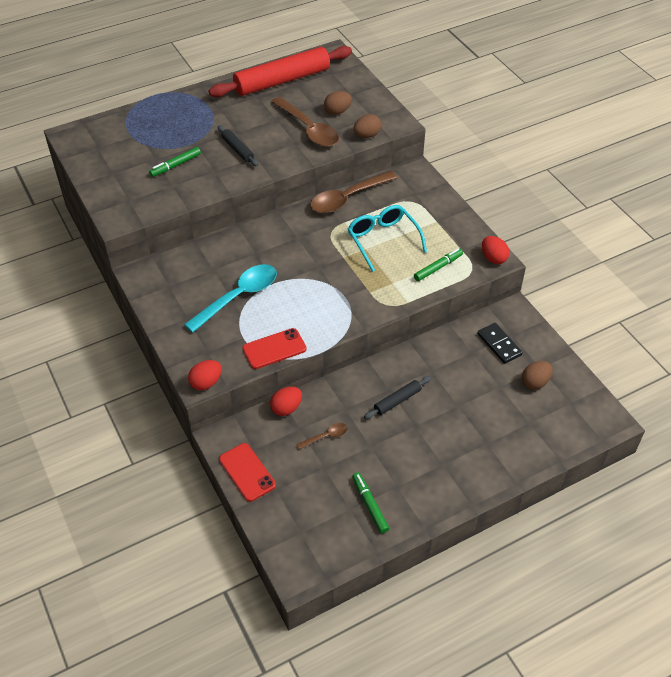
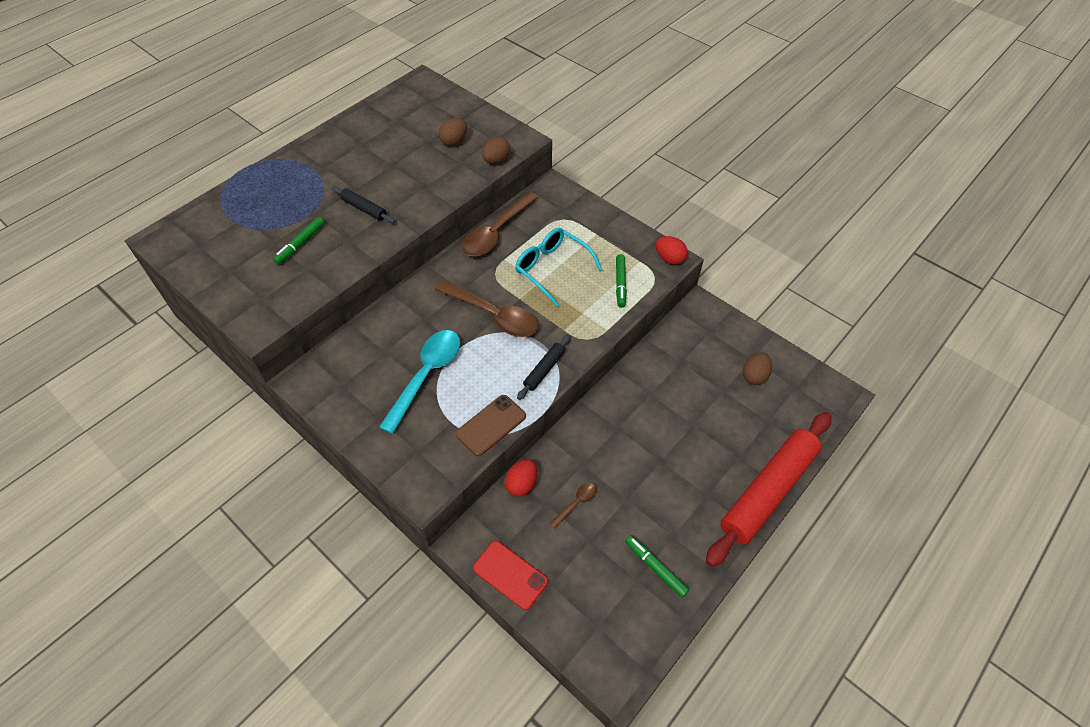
camera: 20 degrees left, 5 degrees up
red egg [188,360,222,390] -> none
red rolling pin [209,46,352,97] -> red rolling pin moved to [706,412,832,567]
red phone [242,328,307,369] -> brown phone [456,395,526,456]
brown spoon [271,97,339,147] -> brown spoon moved to [435,280,538,337]
black rolling pin [364,376,431,419] -> black rolling pin moved to [517,335,571,400]
green marker [414,248,463,281] -> green marker turned 150 degrees clockwise [616,254,627,308]
black domino [477,323,523,364] -> none

